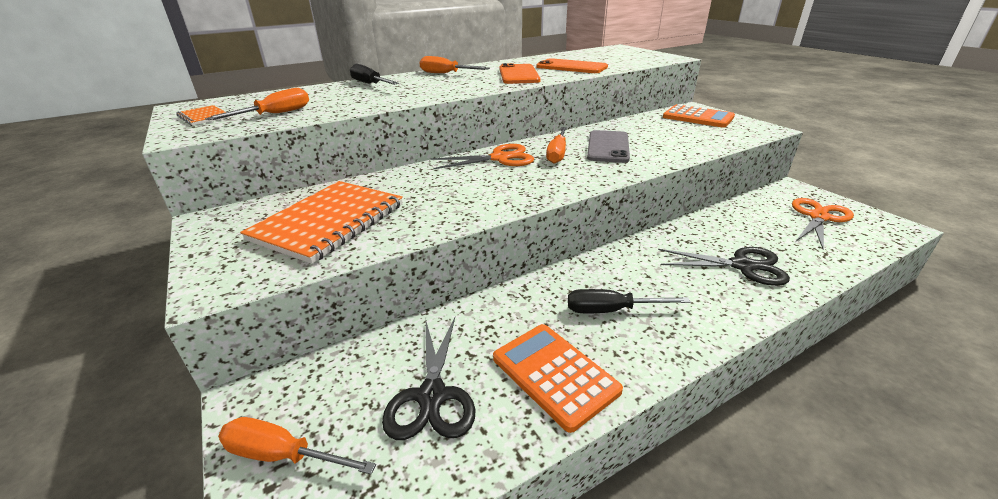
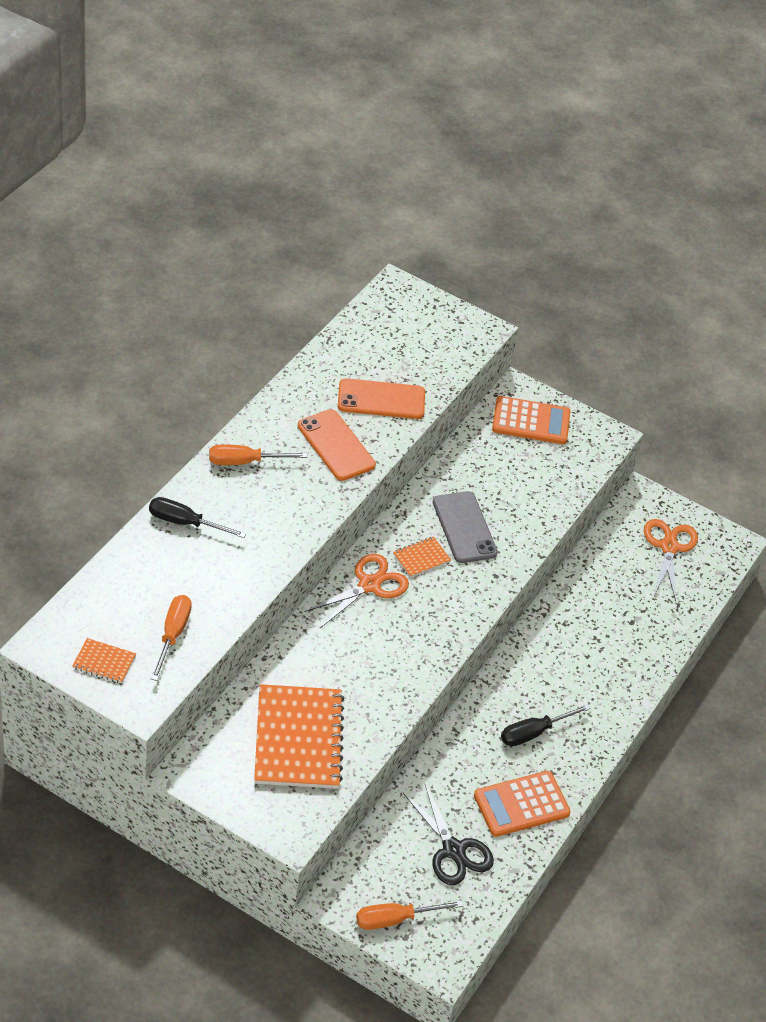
camera: 35 degrees left, 15 degrees up
orange calculator [493,324,623,433] -> orange calculator turned 45 degrees counterclockwise [474,771,571,837]
orange screwdriver [546,127,567,163] -> orange notebook [393,537,451,577]
black scissors [658,247,790,286] -> none

